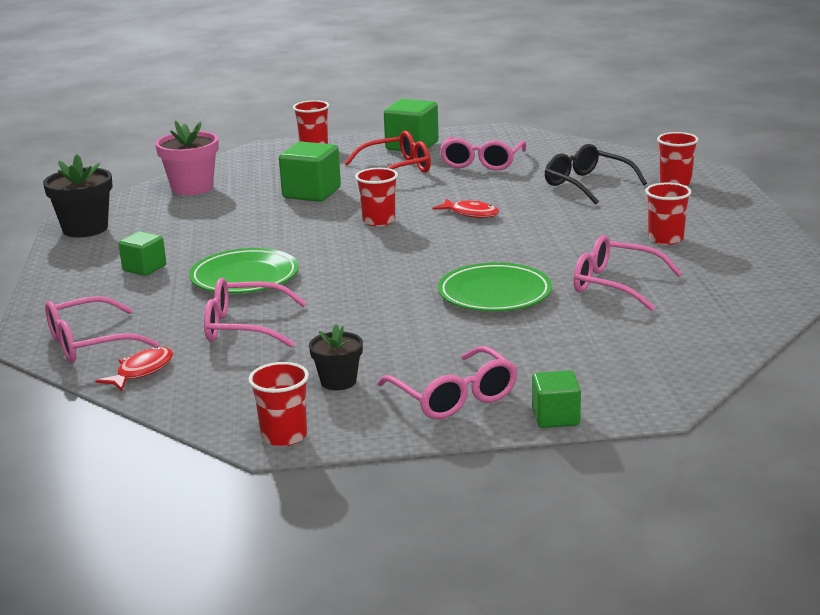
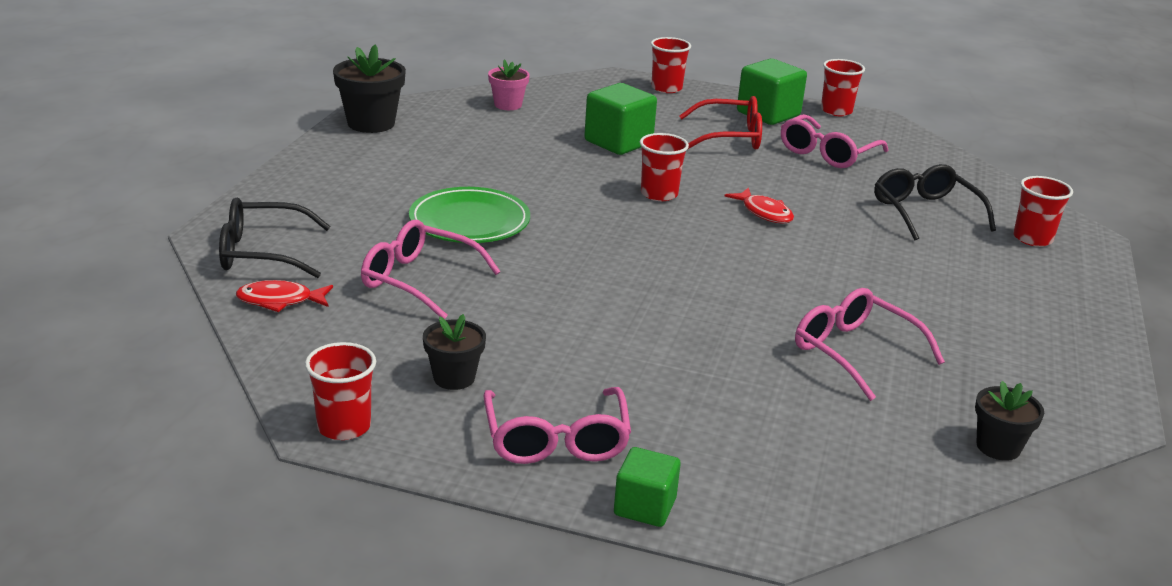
camera: 20 degrees right, 5 degrees up
pink glasses [45,296,160,362] -> black glasses [219,198,331,278]
red fish [95,346,173,391] -> red fish turned 150 degrees counterclockwise [236,280,333,312]
green cube [119,231,166,276] -> none
pink flower pot [155,120,219,195] -> pink flower pot [488,59,530,110], size x0.61
green plate [438,262,552,312] -> none
red cup [645,183,691,245] -> red cup moved to [821,59,865,116]
none -> black flower pot [975,381,1044,461]

